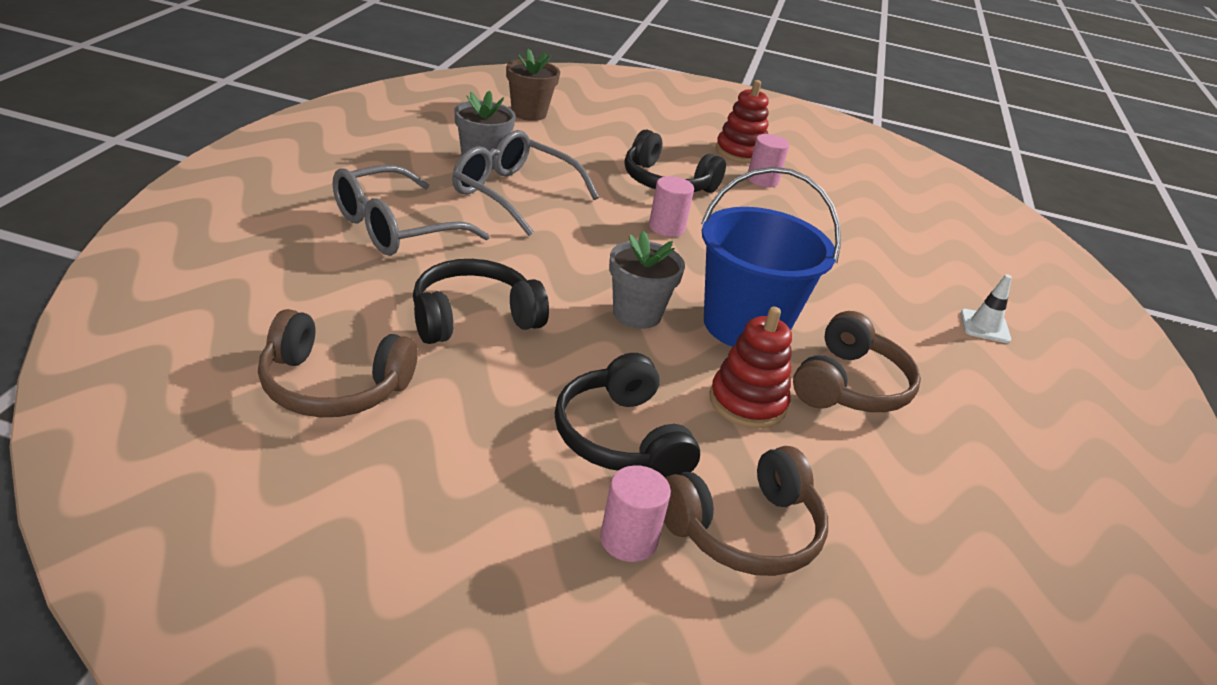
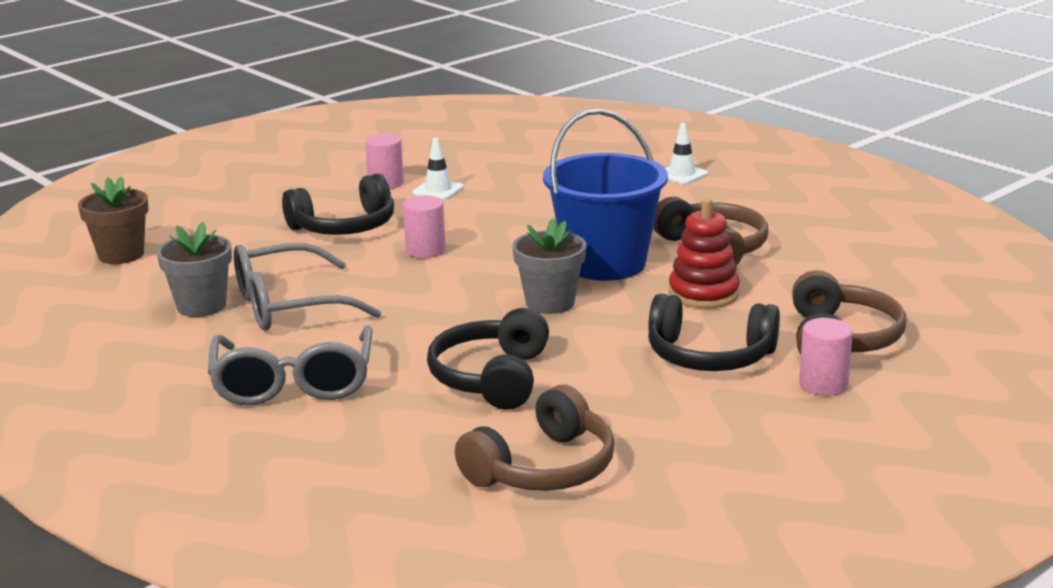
camera: 50 degrees left, 10 degrees down
red stacking toy [716,80,769,164] -> none
none -> white traffic cone [412,138,464,200]

